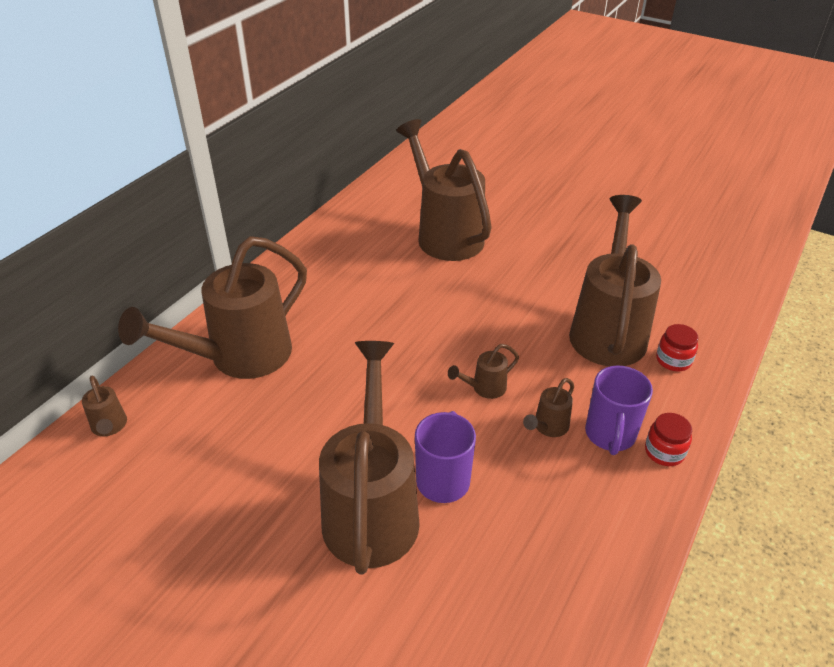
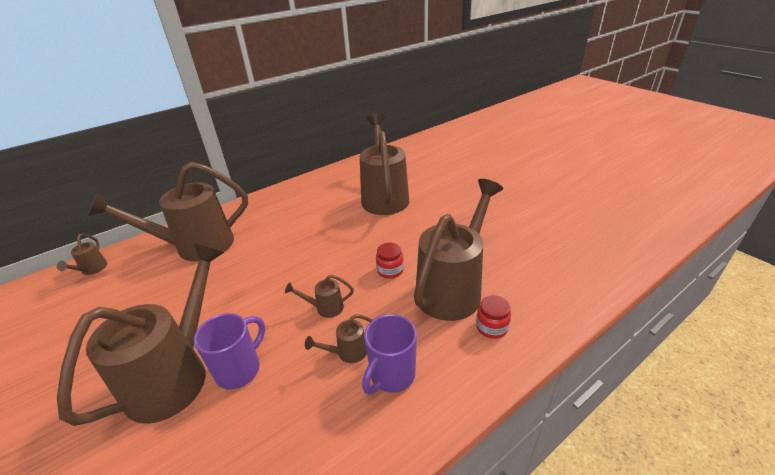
camera: 25 degrees right, 5 degrees down
red jar [645,413,692,466] -> red jar moved to [376,243,404,279]

